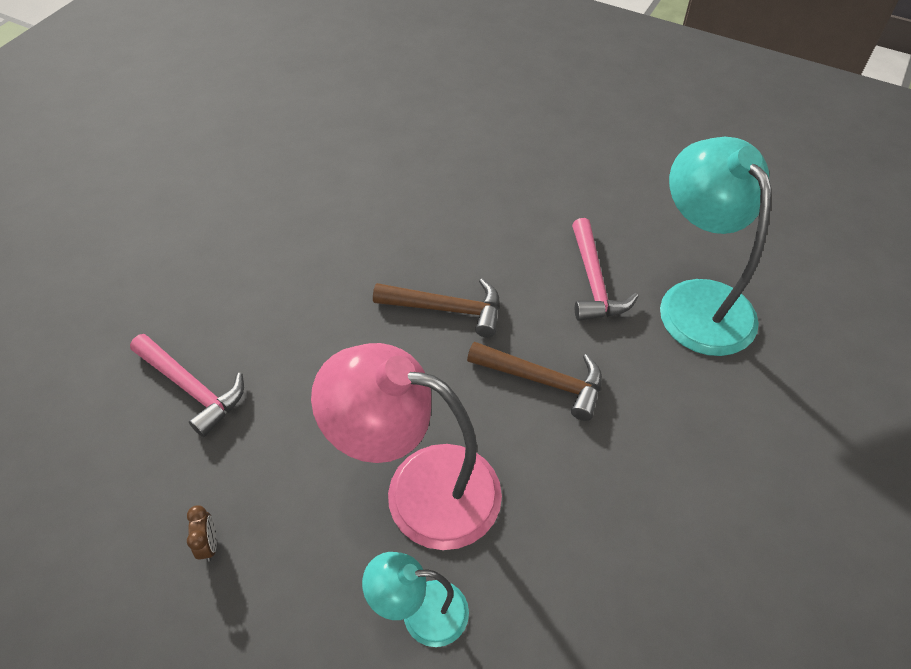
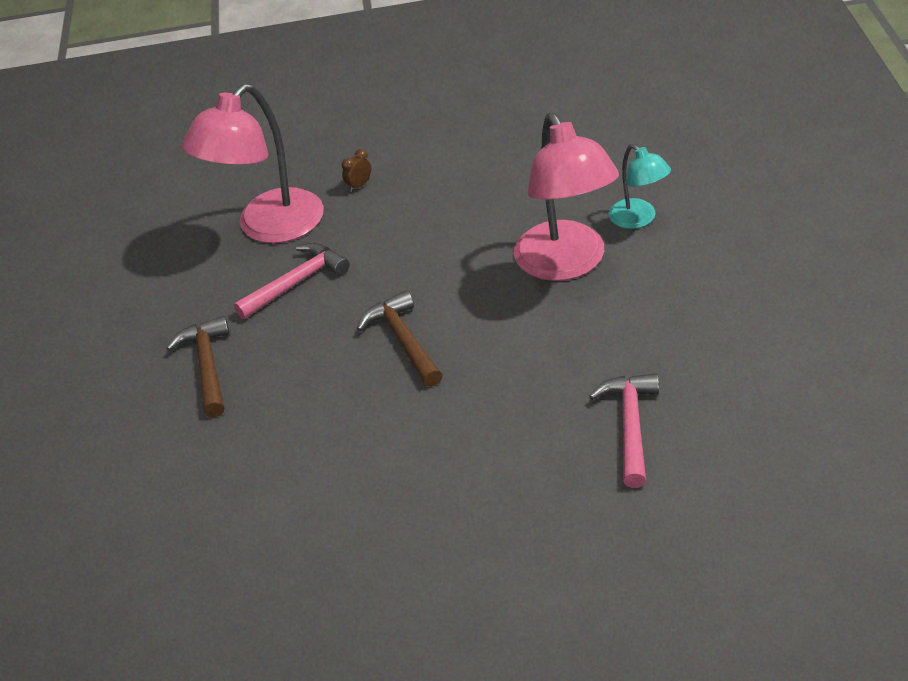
camera: 120 degrees left, 10 degrees down
brown clock [187,505,217,562] -> brown clock moved to [341,149,371,192]
brown hammer [467,342,602,421] -> brown hammer moved to [166,316,230,417]
turquoise lamp [660,137,771,356] -> pink lamp [181,84,324,243]

